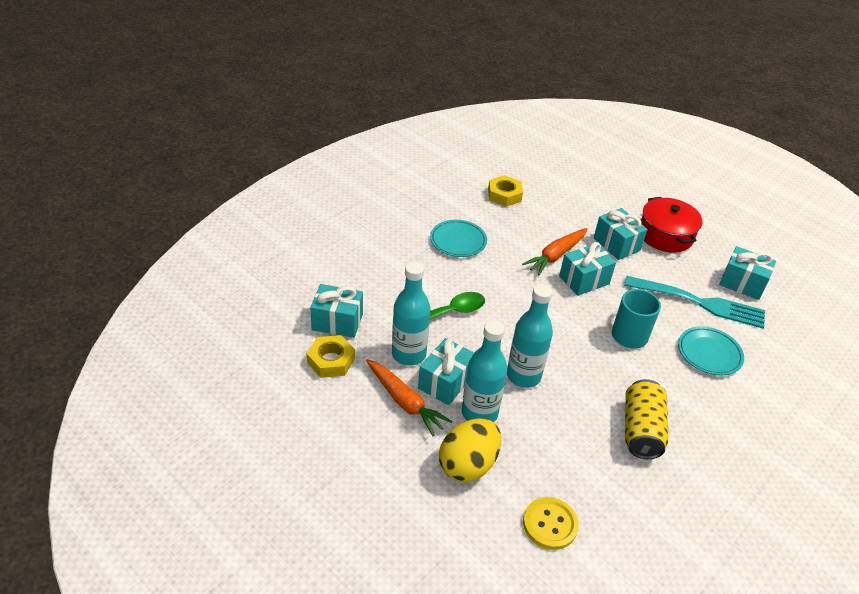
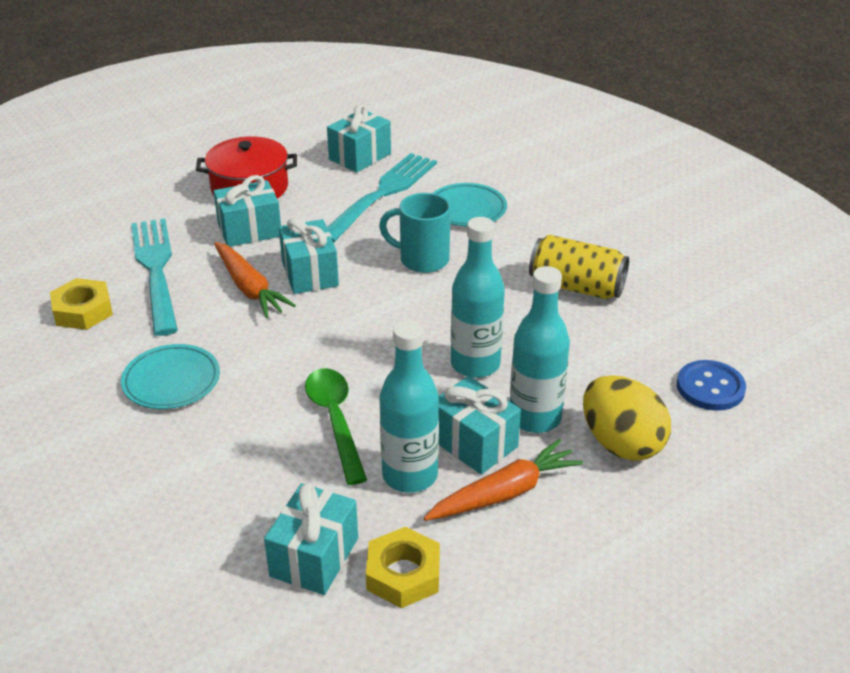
camera: 75 degrees left, 5 degrees down
yellow button [523,497,579,550] -> blue button [677,360,746,411]
none -> turquoise fork [131,219,178,336]

